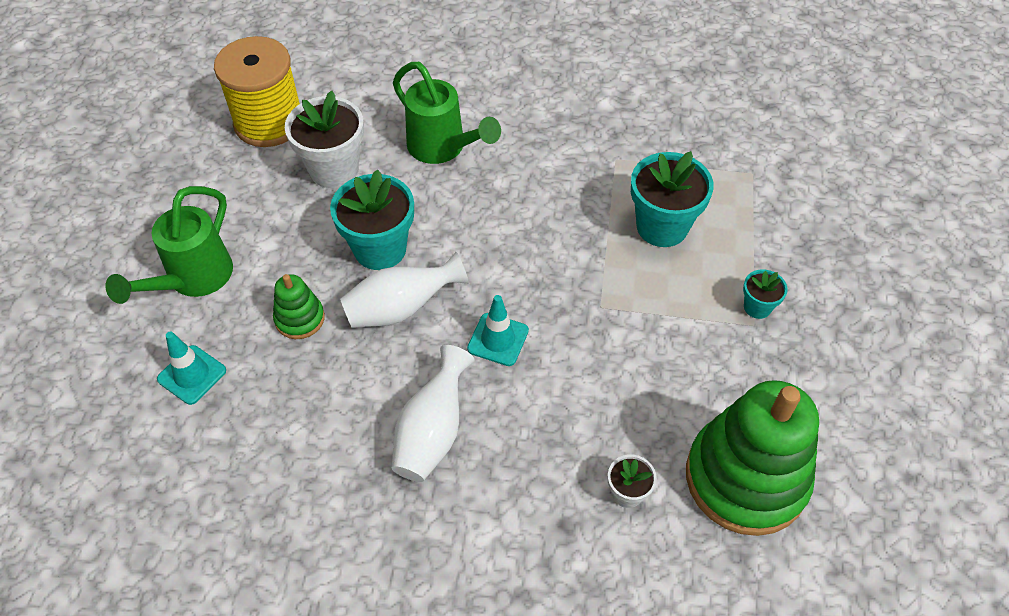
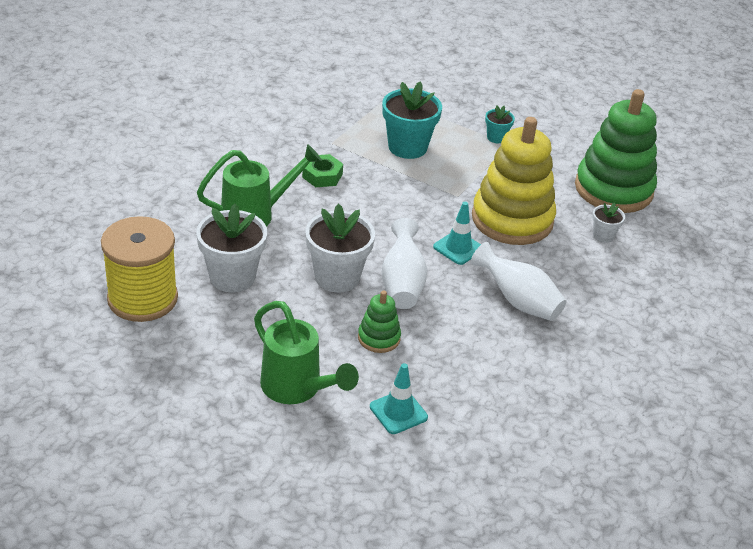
camera: 70 degrees left, 15 degrees down
turquoise flower pot [330,169,414,270] -> white flower pot [305,203,375,293]
none -> green nut [302,154,343,187]
none -> yellow stacking toy [472,117,556,245]

